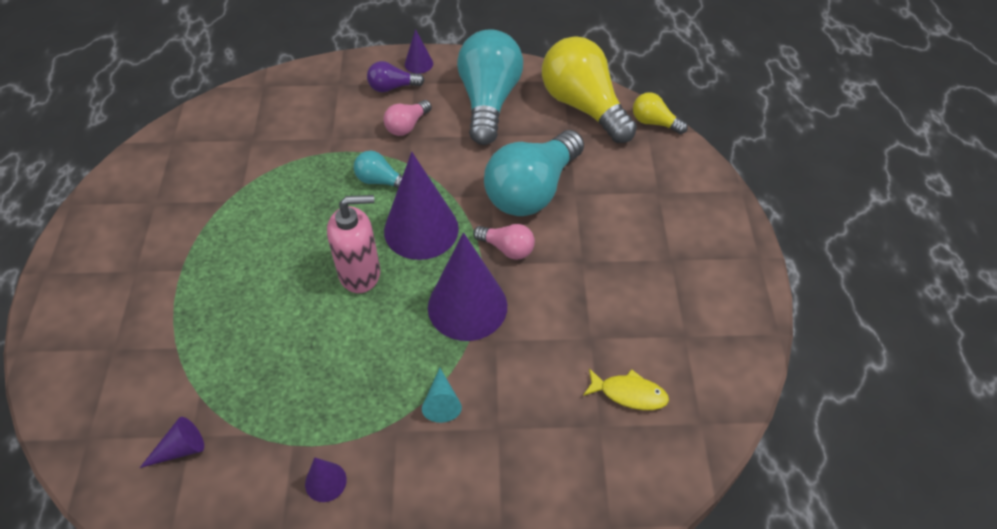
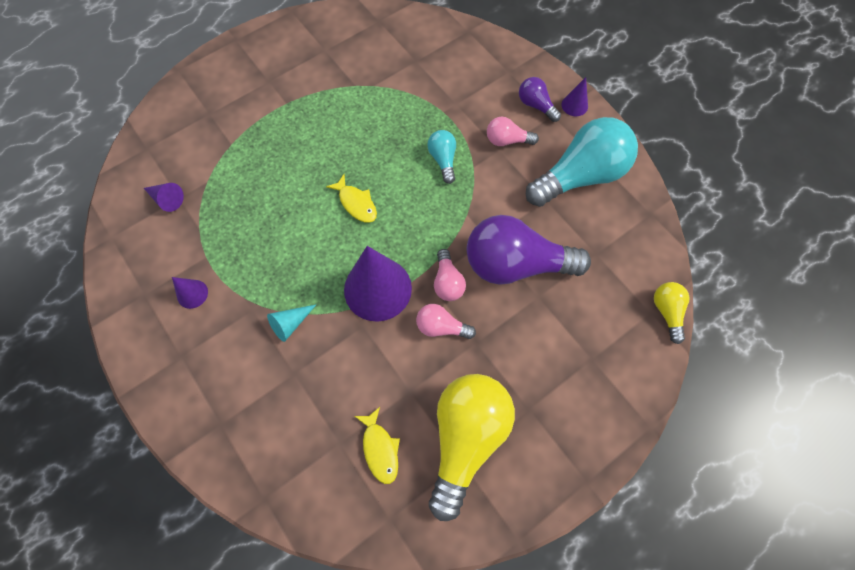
camera: 55 degrees right, 15 degrees up
pink soap dispenser [327,195,380,293] -> yellow fish [326,174,377,223]
purple cone [384,152,459,260] -> none
turquoise light bulb [484,130,584,216] -> purple light bulb [467,215,591,284]
yellow light bulb [542,36,637,143] -> yellow light bulb moved to [429,374,515,521]
none -> pink light bulb [416,304,476,339]

